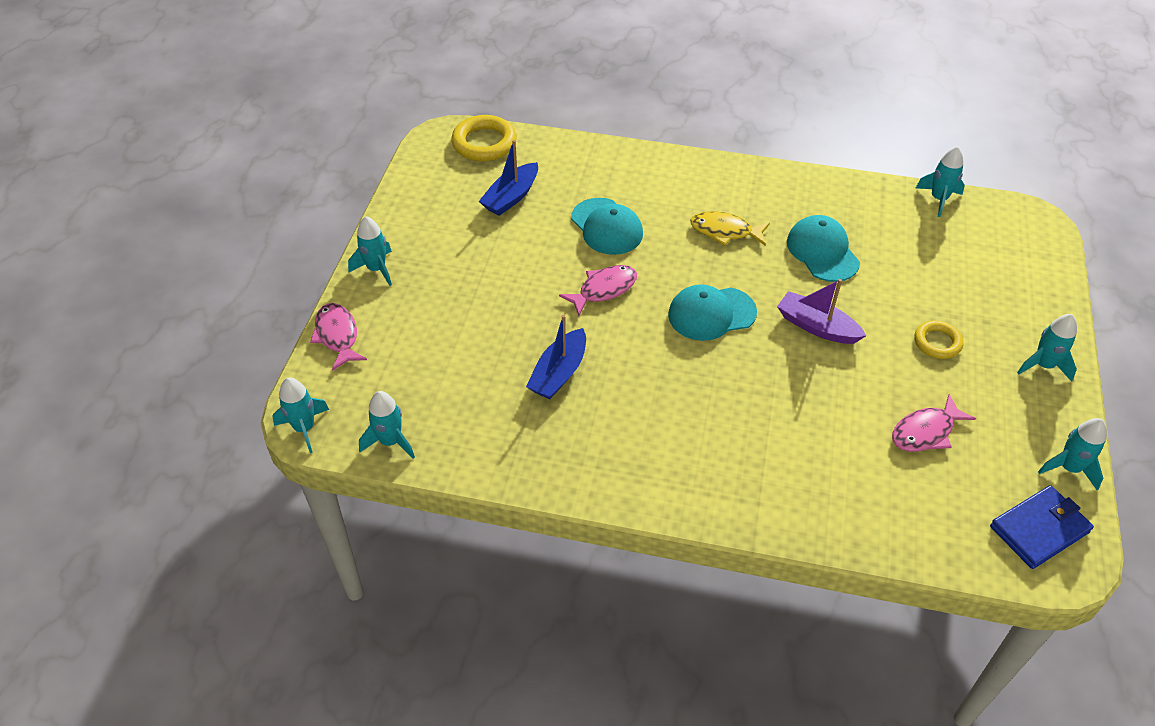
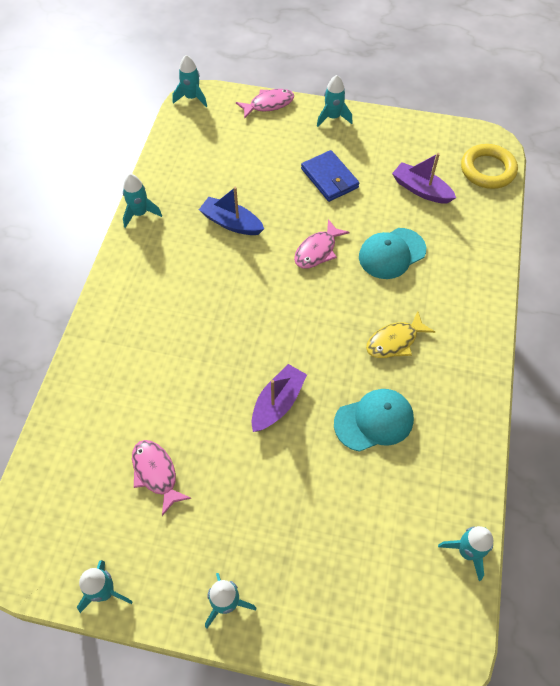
camera: 90 degrees right, 10 degrees up
turquoise rocket [359,391,415,459] -> turquoise rocket moved to [123,174,162,228]
blue boat [479,140,538,216] -> purple boat [392,153,456,204]
pink fish [559,265,637,316] -> pink fish turned 75 degrees clockwise [294,219,350,269]
turquoise cap [668,284,757,341] -> none
yellow fish [690,211,770,246] -> yellow fish turned 135 degrees counterclockwise [366,311,435,358]
yellow ring [915,321,963,359] -> none
blue wallet [990,485,1094,569] -> blue wallet moved to [301,150,360,202]

